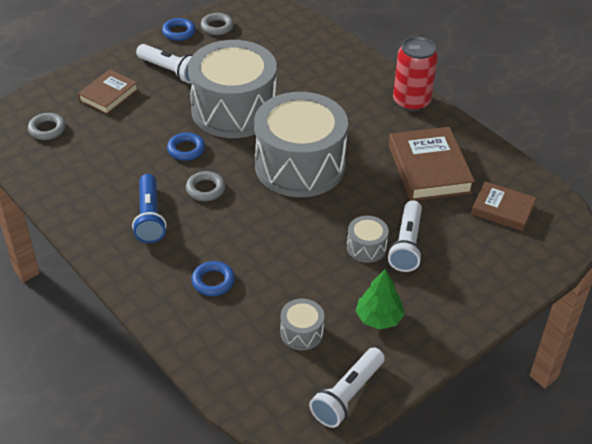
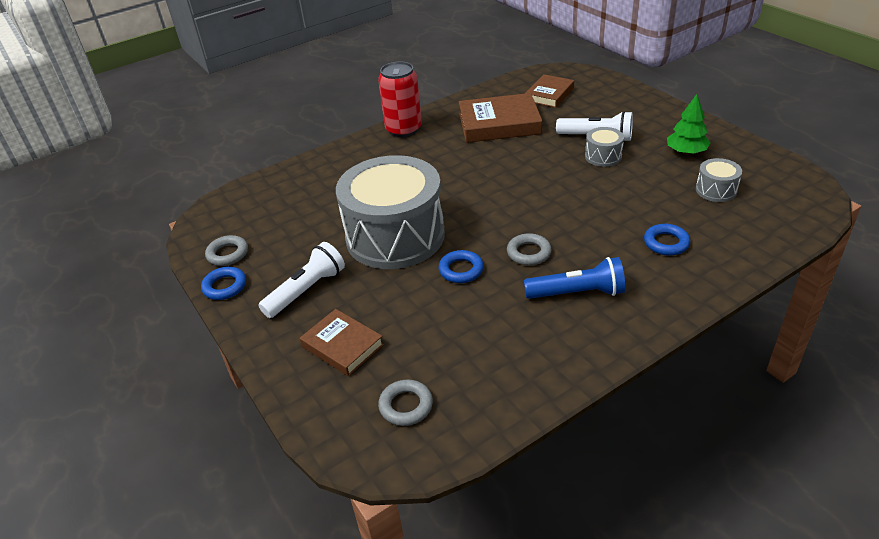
camera: 80 degrees left, 5 degrees down
grey drum [254,92,348,197] -> none
white flashlight [309,347,385,428] -> none

